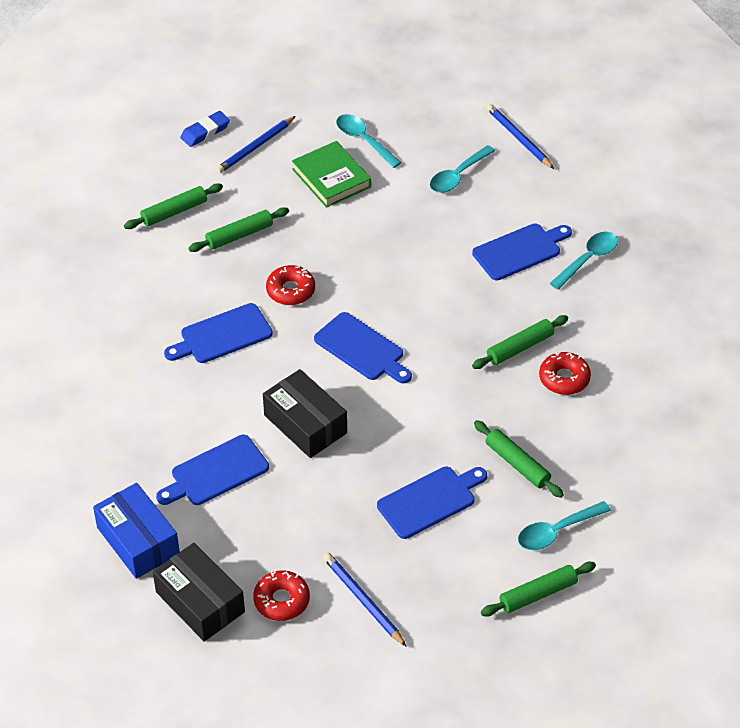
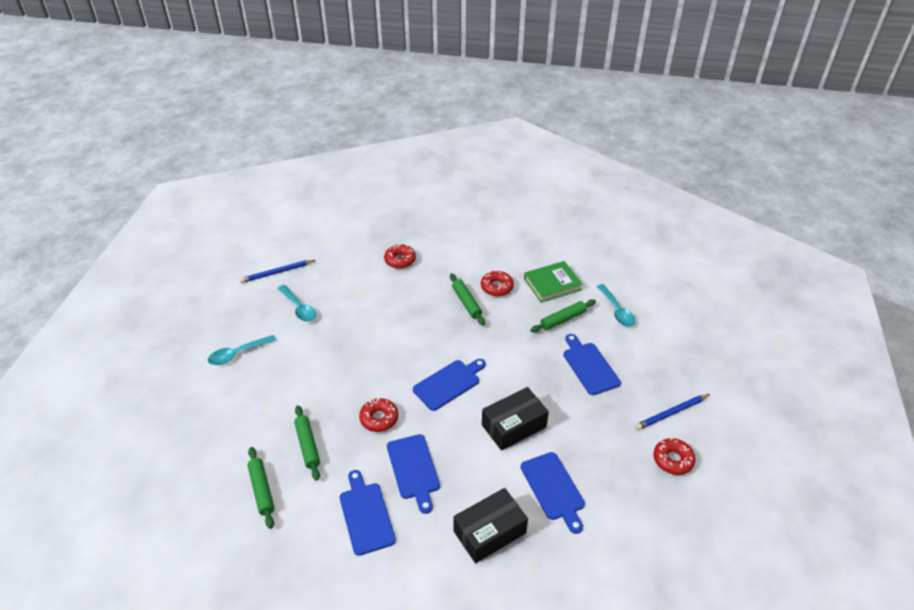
camera: 80 degrees left, 5 degrees down
blue box [93,483,180,579] -> none
black box [153,543,245,642] -> black box moved to [453,488,528,563]
blue eraser [180,111,230,147] -> none
blue pencil [216,116,296,174] -> none
green book [292,141,371,208] -> green book moved to [524,261,582,303]
blue cutting board [472,224,572,280] -> blue cutting board moved to [340,470,396,556]
green rolling pin [481,562,596,616] -> none
turquoise spoon [550,232,618,290] -> red donut [384,244,416,269]

